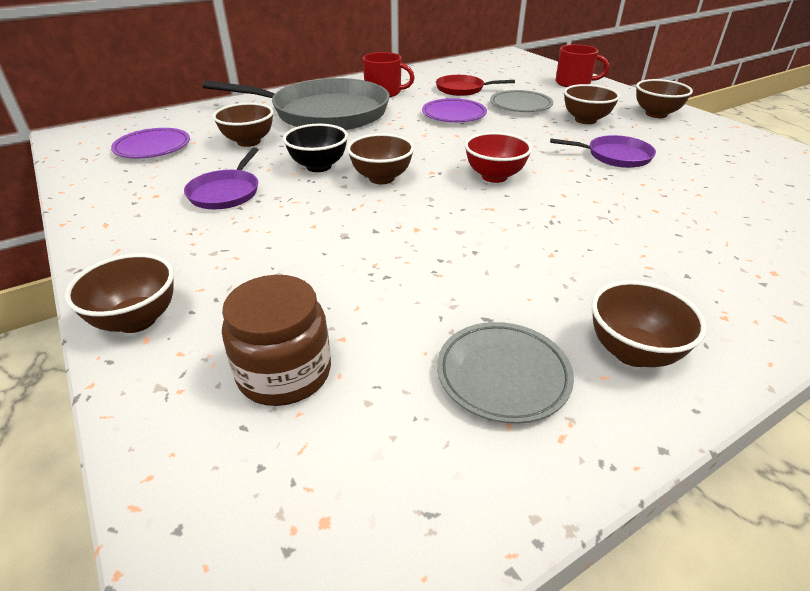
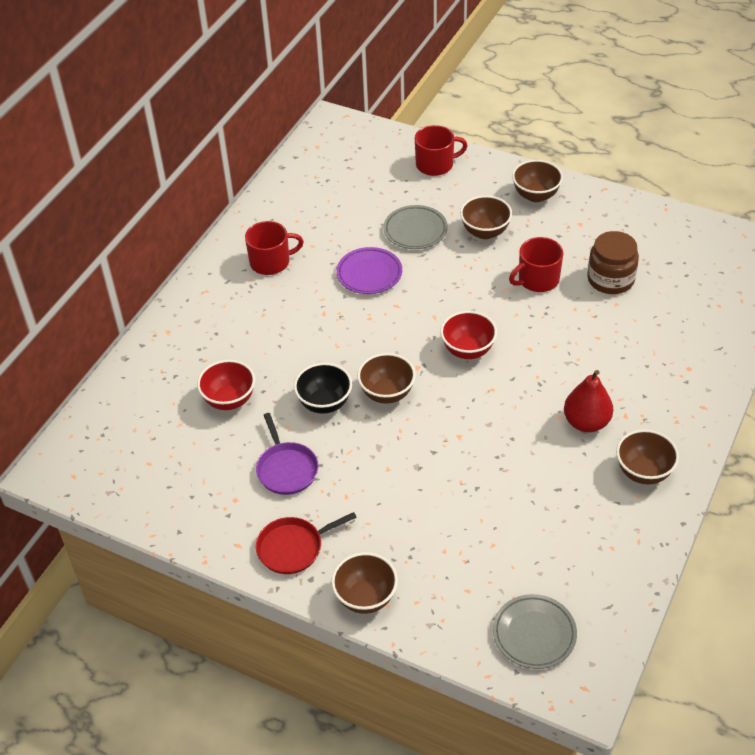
camera: 30 degrees left, 10 degrees up
purple plate [111,128,190,158] -> none
grey pan [203,78,390,130] -> none
brown bowl [213,103,274,147] -> red bowl [197,360,255,410]
brown jar [222,275,331,406] -> brown jar moved to [587,231,639,294]
red pan [436,75,515,96] -> red pan moved to [256,512,357,574]
grey plate [437,322,574,424] -> grey plate moved to [493,594,577,669]
purple pan [550,135,656,168] -> red mug [509,237,563,292]
none -> red pear [564,370,613,432]

